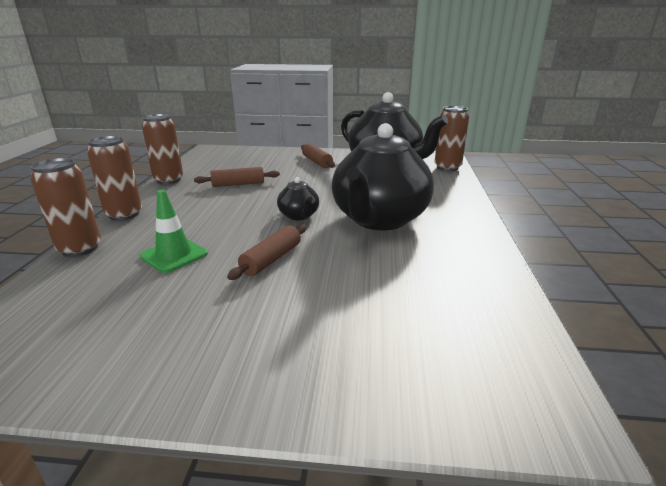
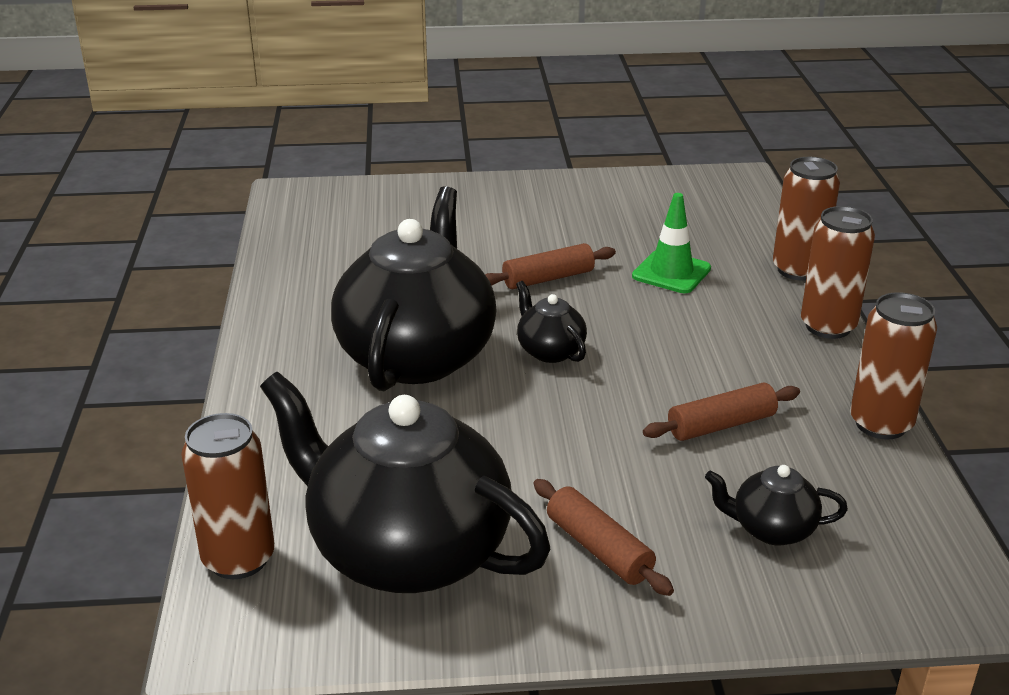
camera: 170 degrees right, 5 degrees up
brown rolling pin [227,224,306,280] -> brown rolling pin turned 45 degrees clockwise [485,243,616,289]
none -> black teapot [705,465,848,545]

